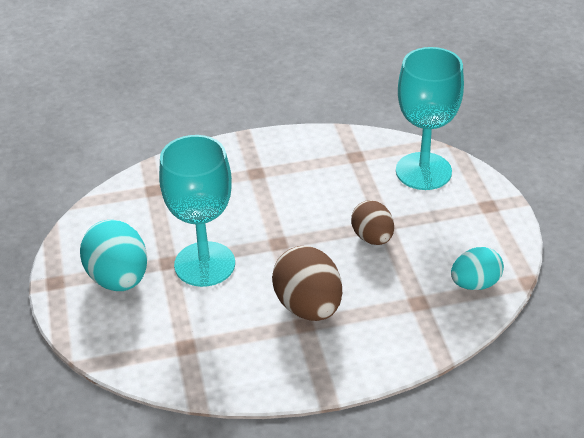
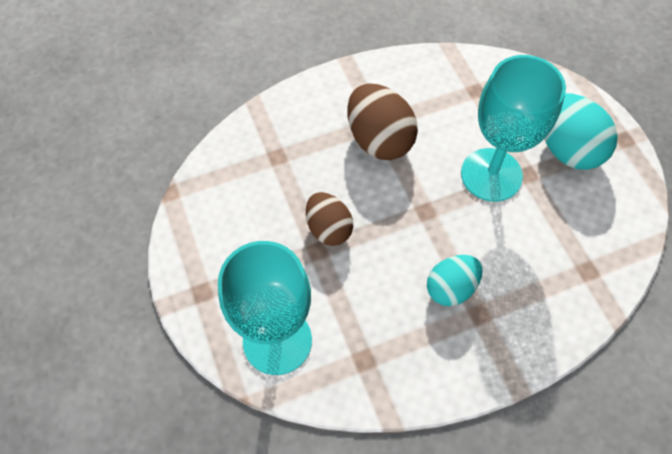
camera: 170 degrees right, 20 degrees up
turquoise egg [451,247,504,290] -> turquoise egg moved to [427,255,483,306]

